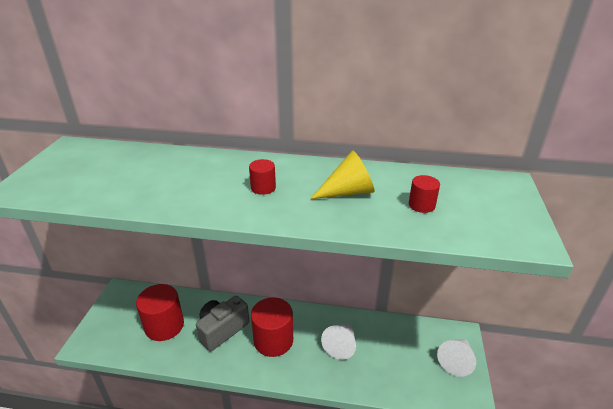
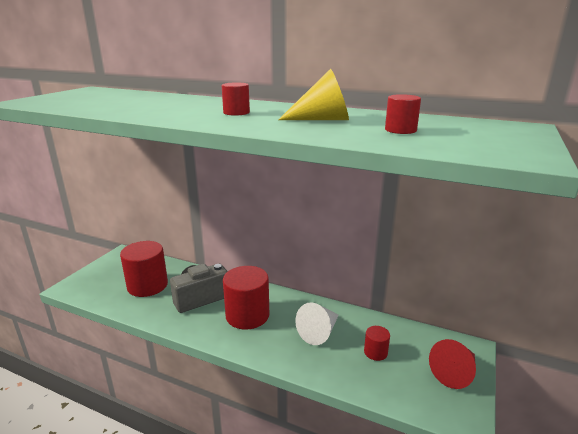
camera: 15 degrees right, 10 degrees down
white cone [437,339,476,377] -> red cone [429,339,476,389]
none -> red cylinder [364,326,390,361]

